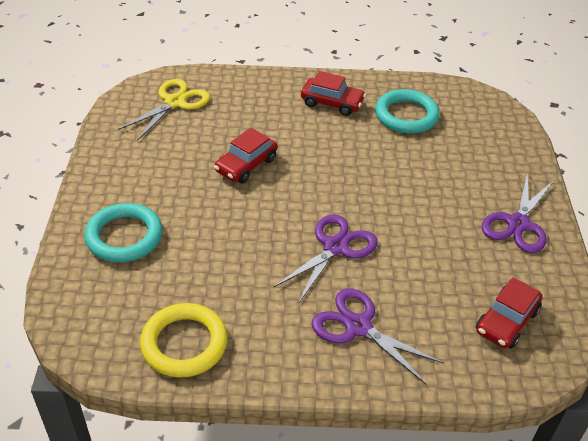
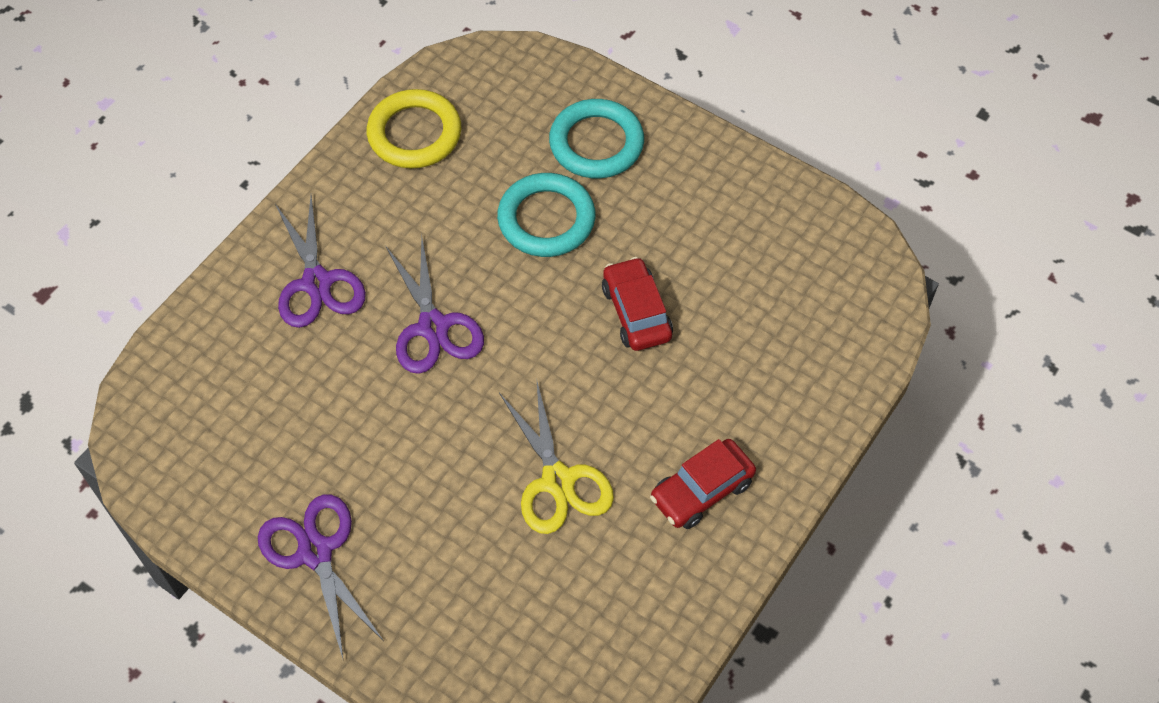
camera: 125 degrees right, 15 degrees up
yellow scissors [118,79,210,141] -> yellow scissors moved to [499,382,614,534]
purple scissors [311,288,444,384] -> purple scissors turned 90 degrees clockwise [275,195,366,328]
turquoise ring [375,89,440,134] -> turquoise ring moved to [497,173,595,257]
red car [476,277,542,349] -> none

